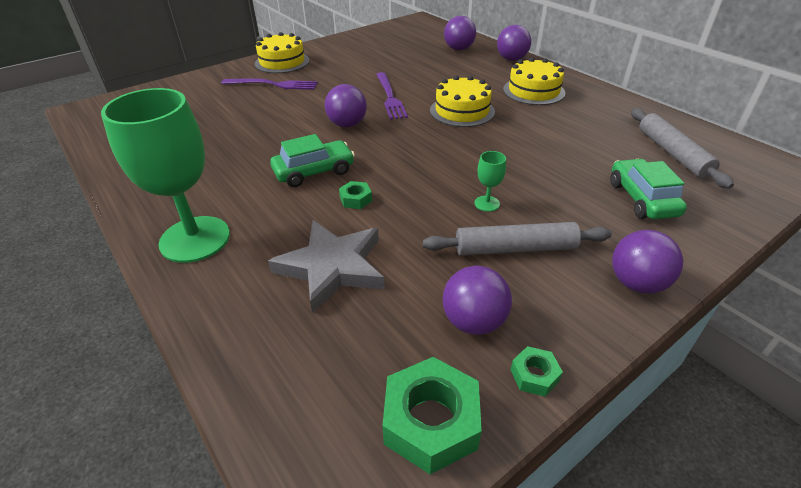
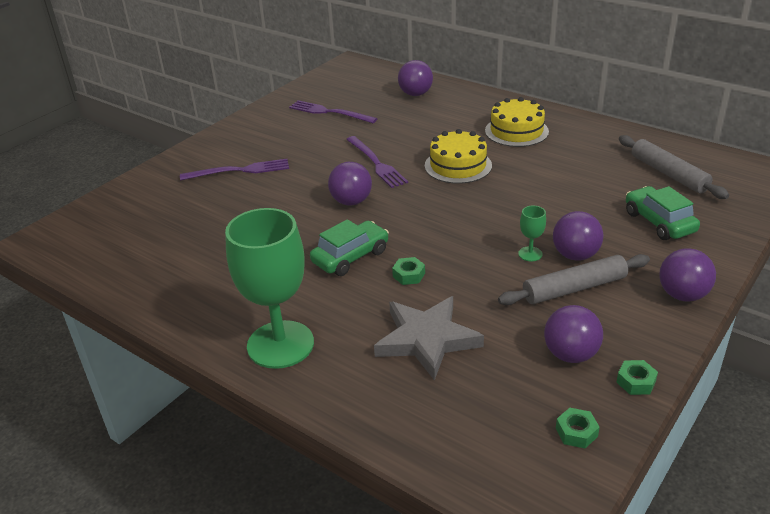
camera: 15 degrees left, 5 degrees down
yellow cake [255,32,309,73] -> none
green nut [382,357,482,474] -> green nut [556,408,600,448], size x0.50
purple ball [497,25,531,61] -> purple ball moved to [553,211,604,261]
none -> purple fork [289,100,378,123]

